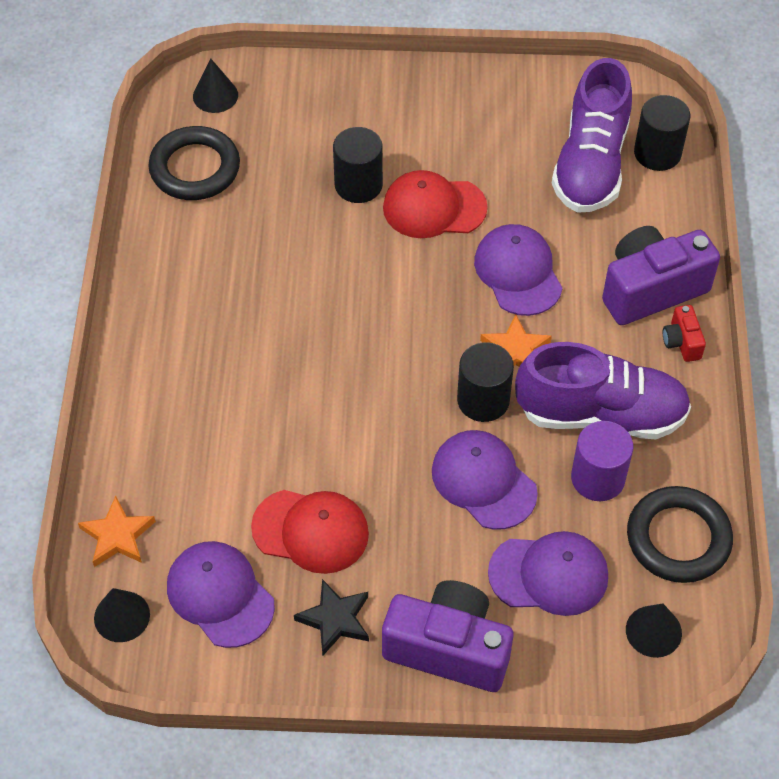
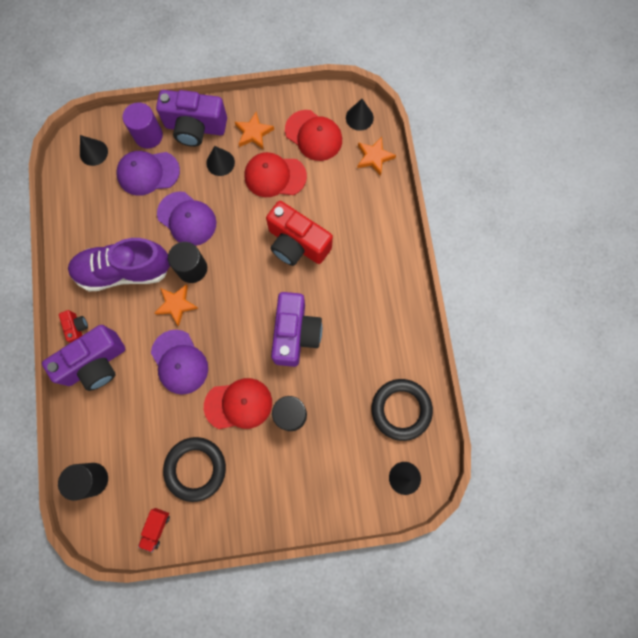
camera: 170 degrees right, 20 degrees up
purple cap [167,541,275,648] -> red cap [285,110,342,161]
black star [294,579,369,656] -> orange star [235,112,274,150]
purple shoe [552,58,632,213] -> none
purple cylinder [571,421,633,501] -> purple cylinder moved to [123,102,163,149]
black ring [627,486,733,583] -> black ring moved to [163,437,226,502]
none -> red truck [138,508,170,552]
none -> black cone [206,146,235,176]
none -> red camera [266,201,333,266]
none -> purple camera [271,292,322,367]

